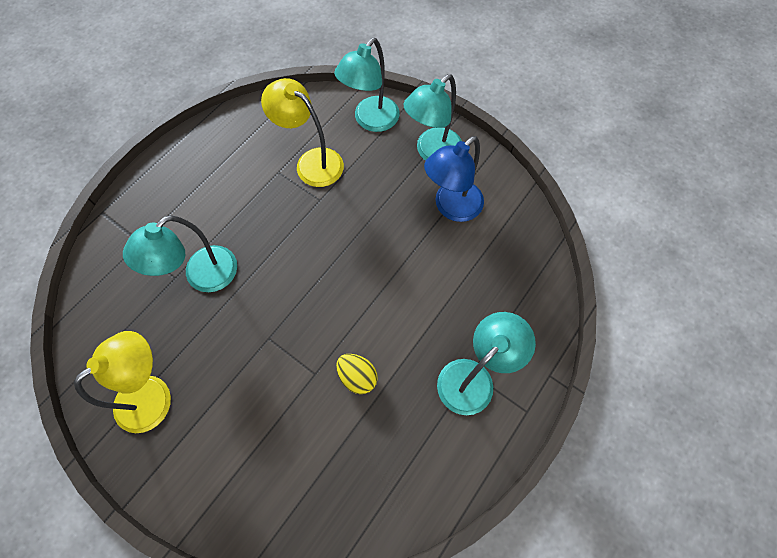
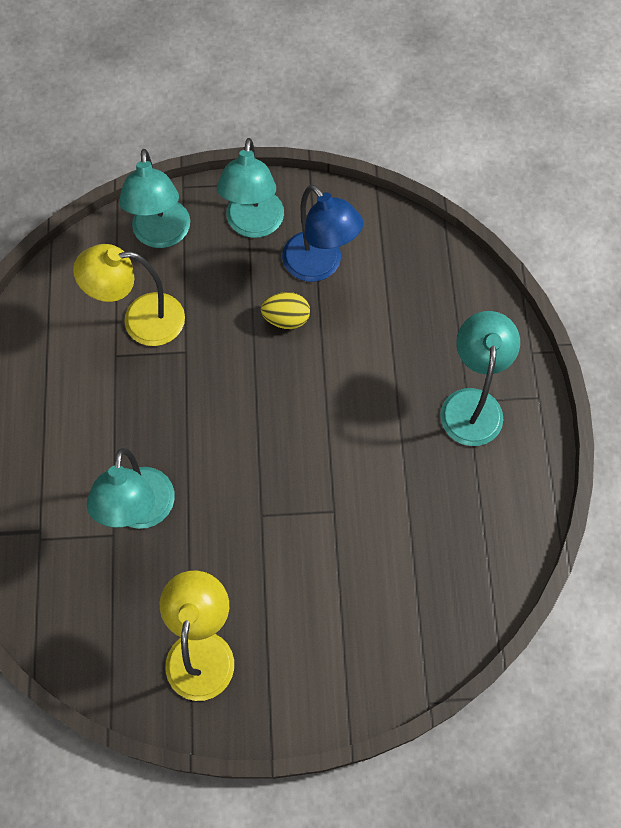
camera: 40 degrees left, 0 degrees up
yellow egg [336,354,378,394] -> yellow egg moved to [261,292,310,329]
blue lamp [424,136,484,222] -> blue lamp turned 45 degrees counterclockwise [282,185,363,282]

